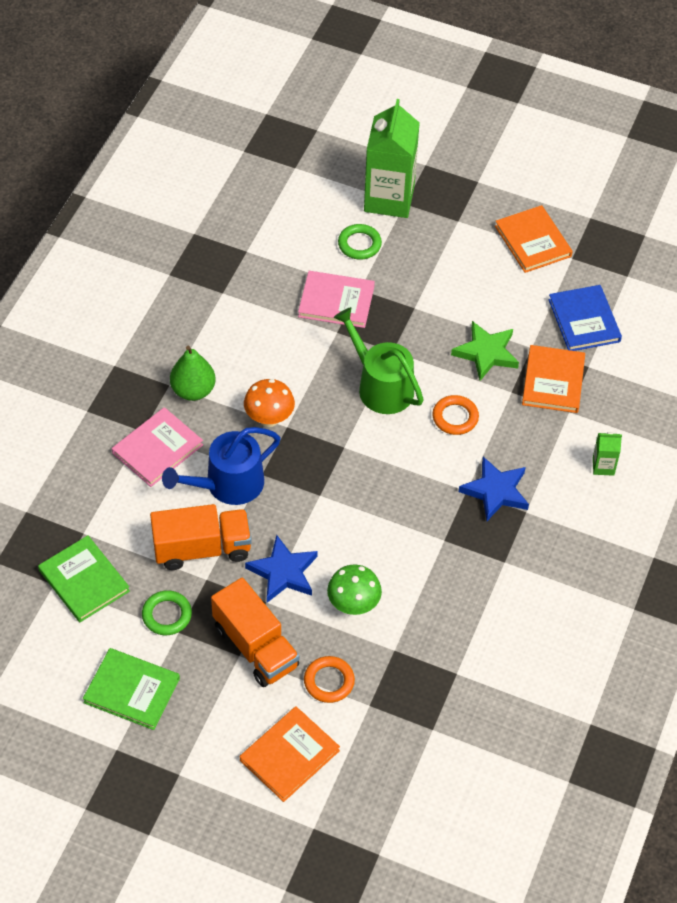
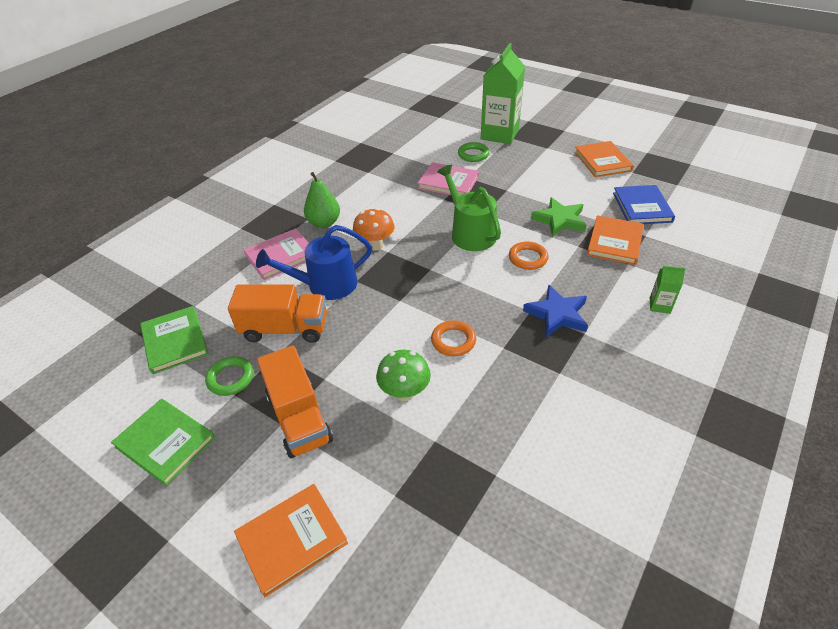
camera: 15 degrees right, 10 degrees down
blue star [245,535,318,603] -> none
orange ring [304,656,355,703] -> orange ring moved to [431,320,476,356]

